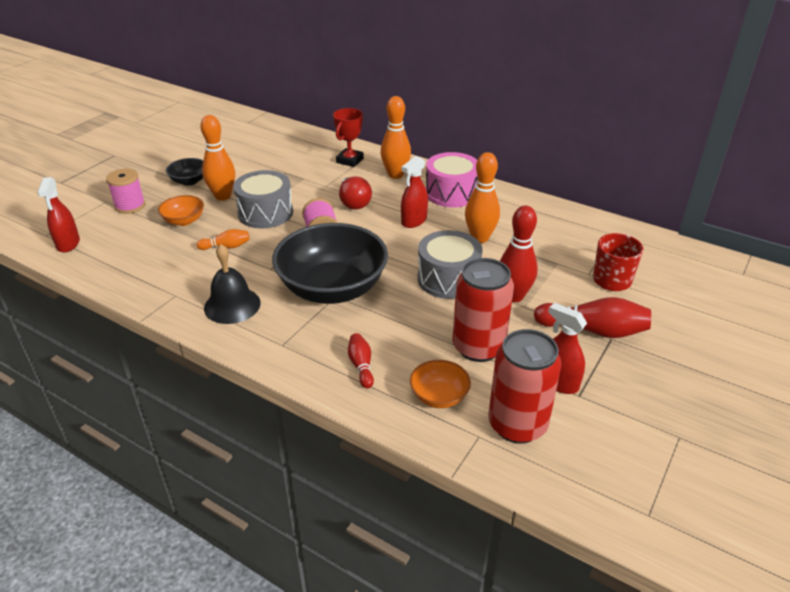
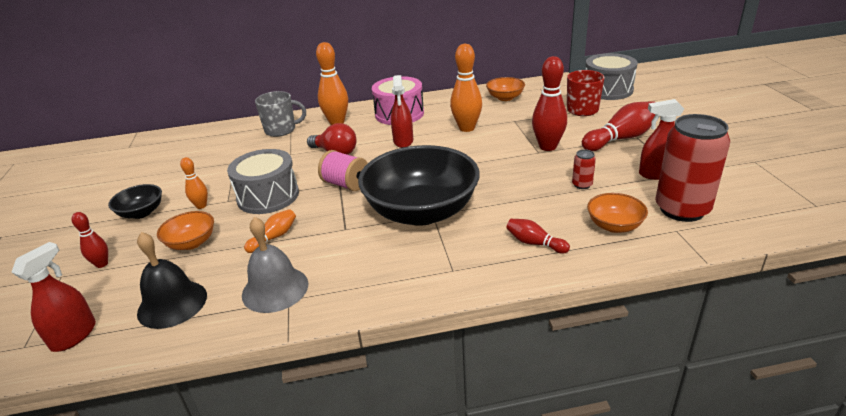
camera: 40 degrees left, 5 degrees down
red spray bottle [37,177,80,253] -> red spray bottle turned 105 degrees counterclockwise [12,242,96,352]
pink spool [106,169,145,214] -> red bowling pin [72,212,108,268]
orange bowling pin [200,115,235,201] -> orange bowling pin [180,157,208,209], size x0.55
black bell [204,244,261,324] -> black bell moved to [137,232,207,329]
red trophy [333,108,364,167] -> grey mug [255,91,306,137]
grey drum [417,230,483,299] -> grey drum moved to [585,53,638,100]
red can [452,258,514,362] -> red can [572,149,596,189], size x0.41
none -> grey bell [242,217,308,313]
none -> orange bowl [486,77,525,101]

